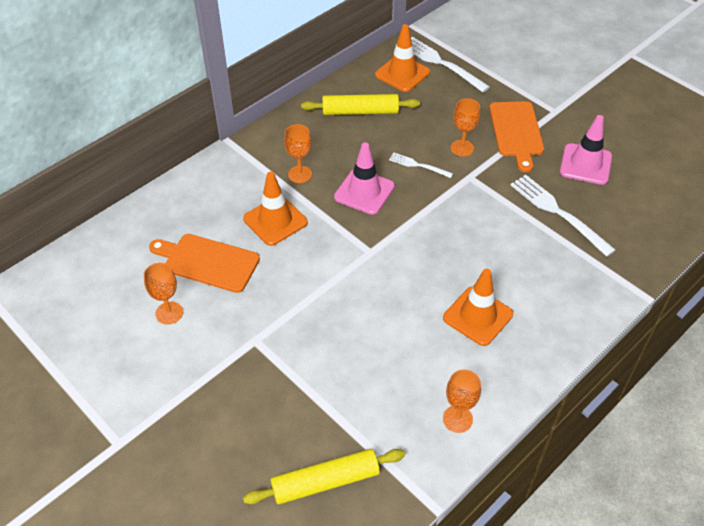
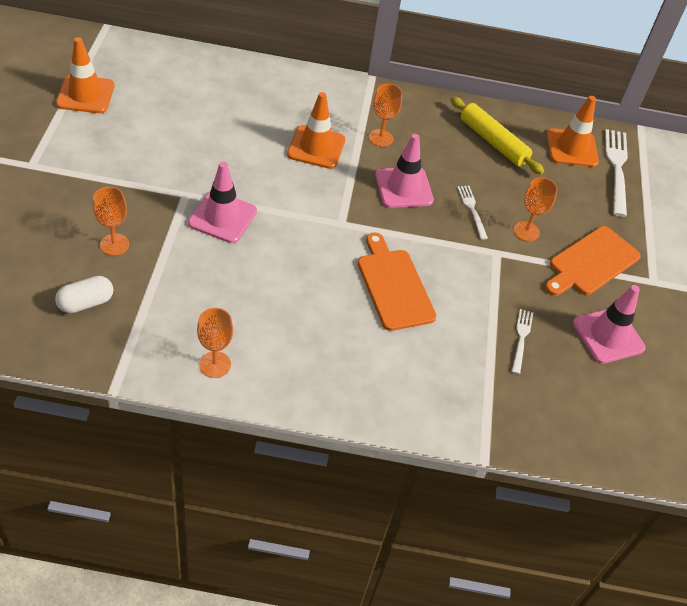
camera: 45 degrees right, 0 degrees up
orange goblet [144,263,183,325] -> orange goblet moved to [93,187,129,256]
orange cutting board [149,234,260,293] -> orange cutting board moved to [357,232,437,331]
yellow rolling pin [243,449,405,504] -> white capsule [55,276,113,313]
orange traffic cone [443,269,513,346] -> orange traffic cone moved to [56,37,114,113]
white fork [511,175,615,257] -> white fork [511,309,533,374], size x0.55
none -> pink traffic cone [188,162,257,243]

